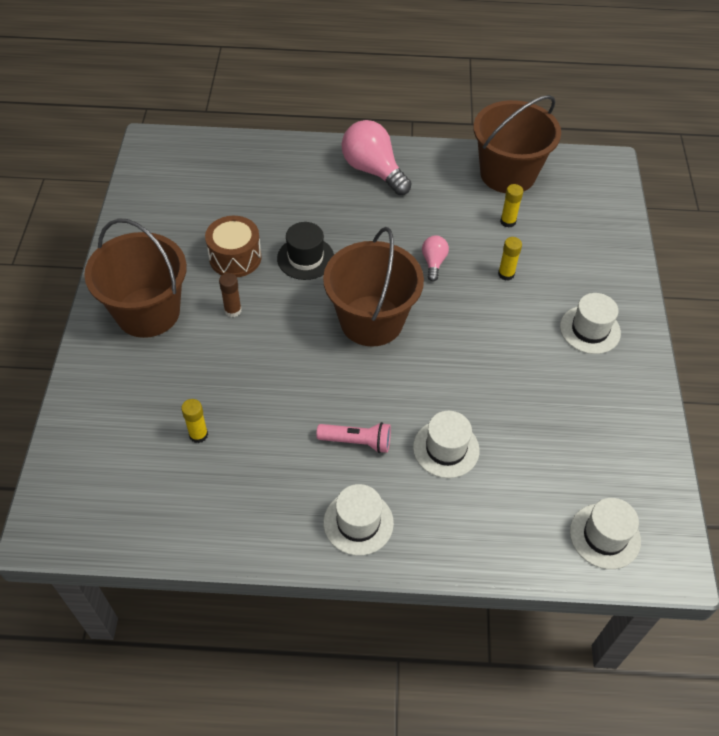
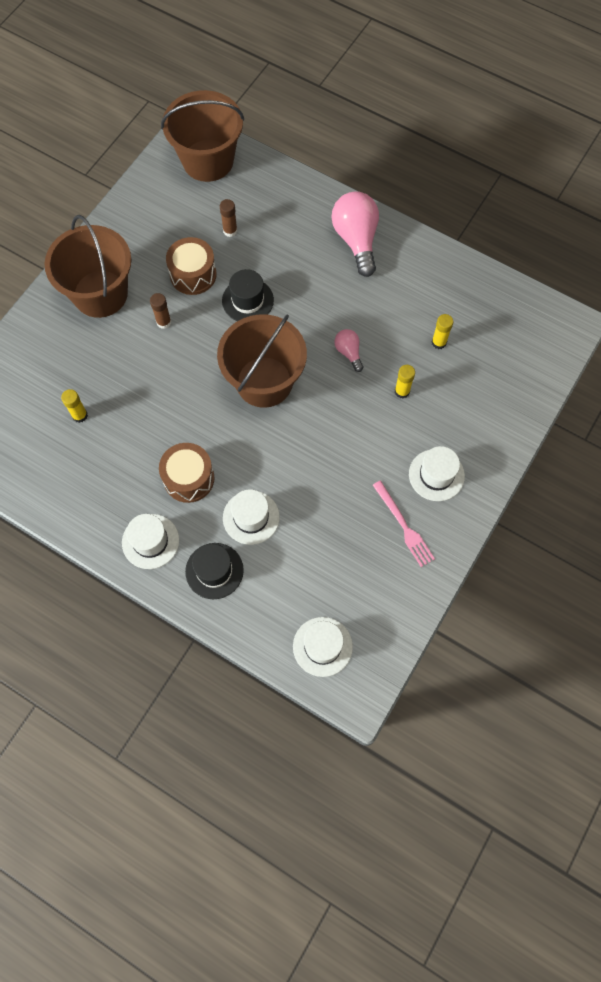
camera: 30 degrees right, 15 degrees up
pink flashlight [316,422,391,453] -> brown drum [159,443,214,503]
pink light bulb [422,235,449,281] -> pink light bulb turned 60 degrees counterclockwise [334,329,364,372]
brown bucket [473,95,561,193] -> brown bucket moved to [161,90,244,182]
none -> black hat [185,543,244,599]
none -> brown glue stick [220,199,237,237]
none -> pink fork [373,481,435,567]

